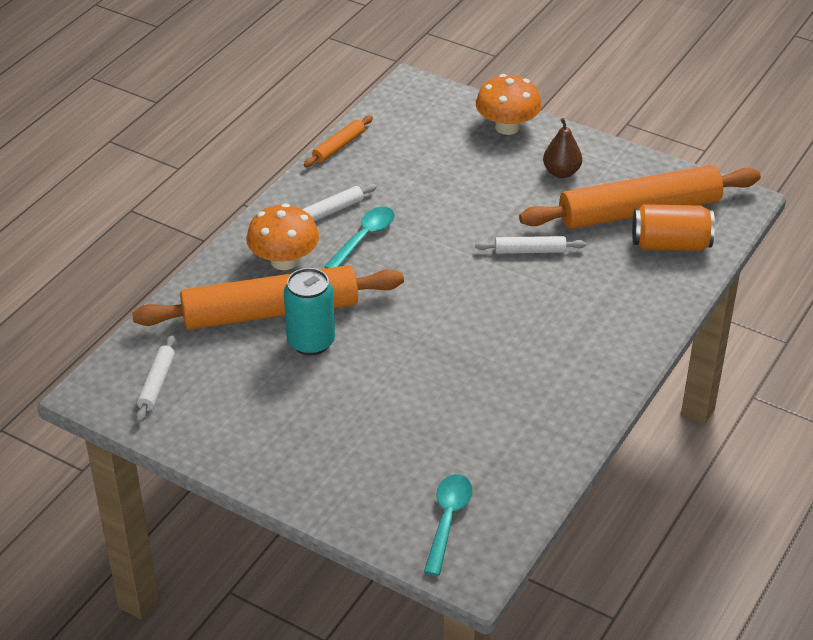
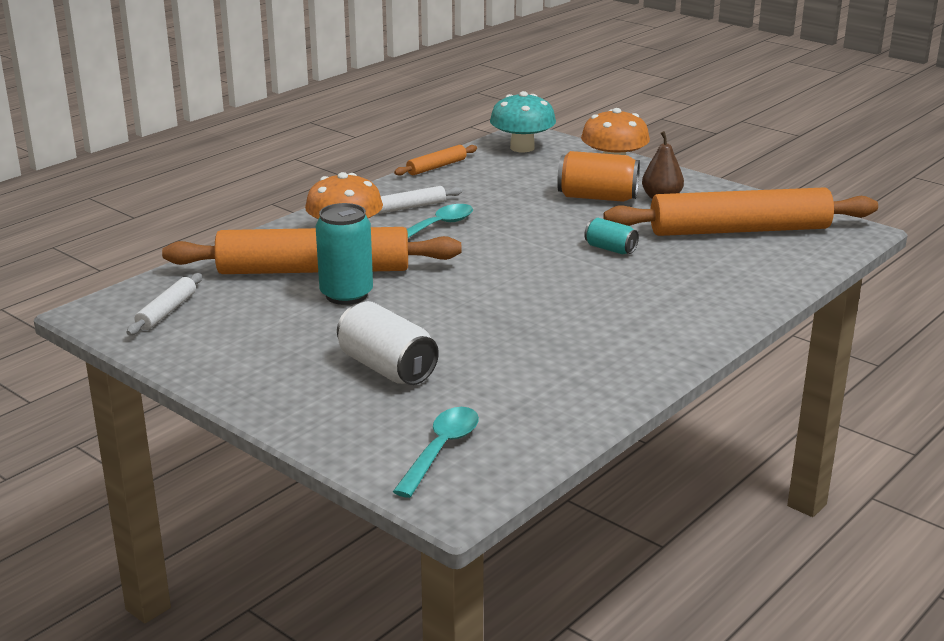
camera: 10 degrees right, 15 degrees down
white rolling pin [475,236,586,254] -> turquoise can [584,218,639,254]
orange can [632,204,715,251] -> orange can moved to [557,151,640,202]
none -> white can [337,301,439,385]
none -> turquoise mushroom [490,91,556,152]

